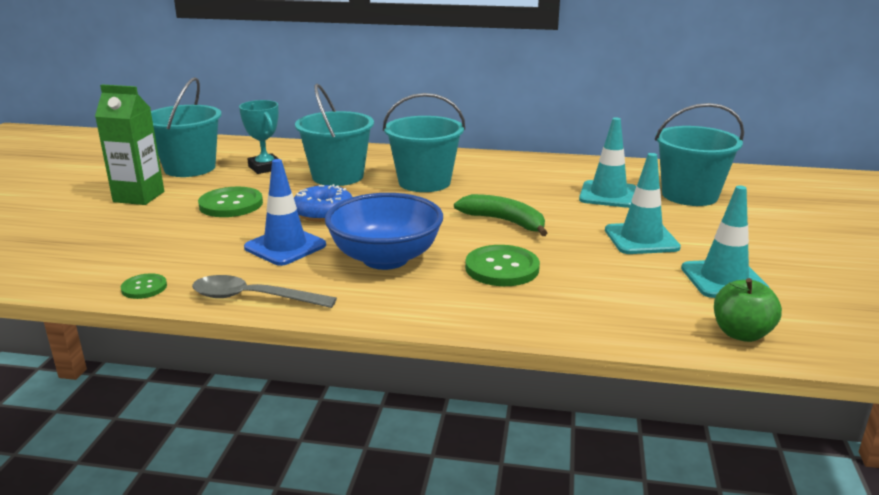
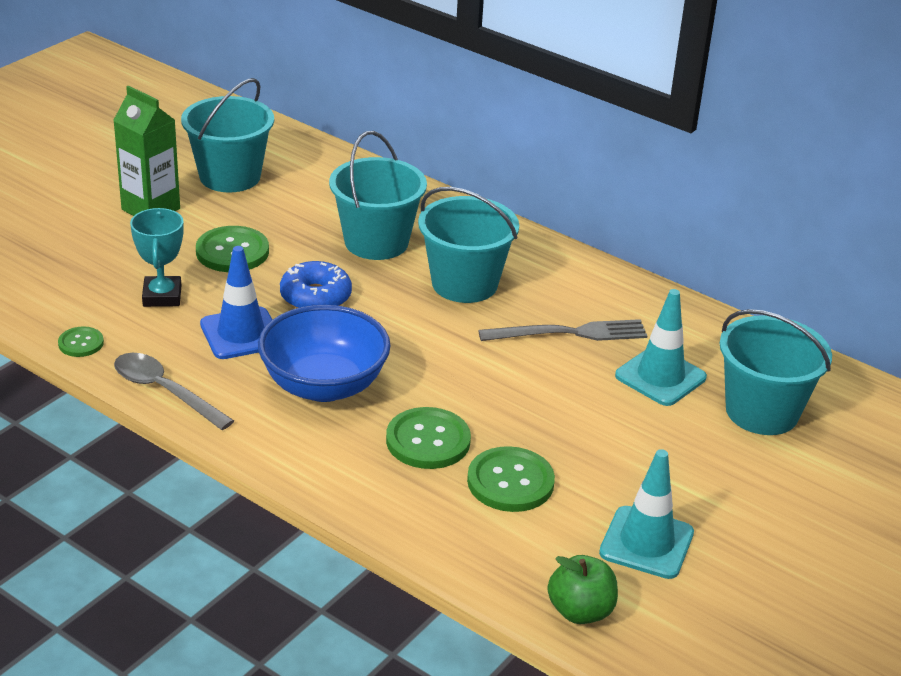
camera: 25 degrees right, 10 degrees up
turquoise trophy [239,100,279,174] -> turquoise trophy moved to [130,208,184,307]
green banana [454,194,547,236] -> none
turquoise traffic cone [605,153,681,254] -> none
none -> green button [467,446,555,512]
none -> grey fork [478,319,647,341]

